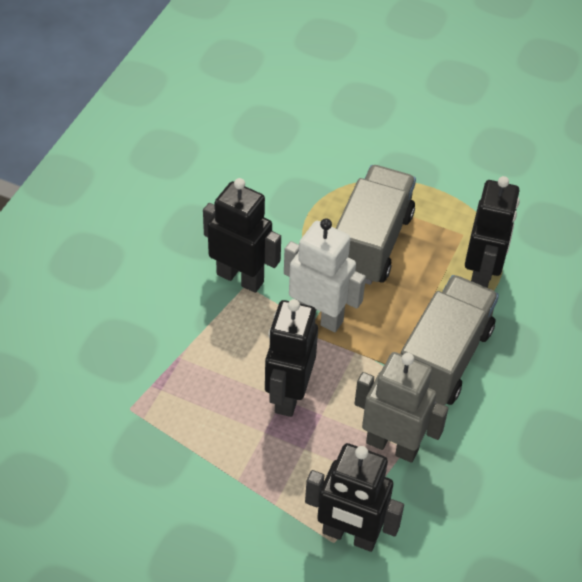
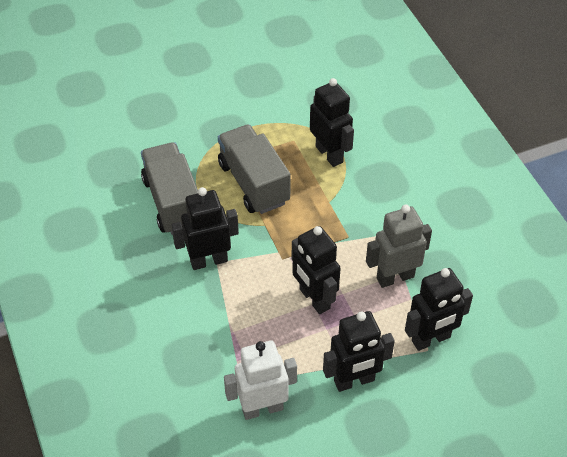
camera: 45 degrees left, 0 degrees up
white robot [284,218,366,332] -> white robot moved to [224,341,297,420]
grey truck [401,275,499,405] -> grey truck moved to [141,142,198,235]
none -> black robot [323,311,395,392]

